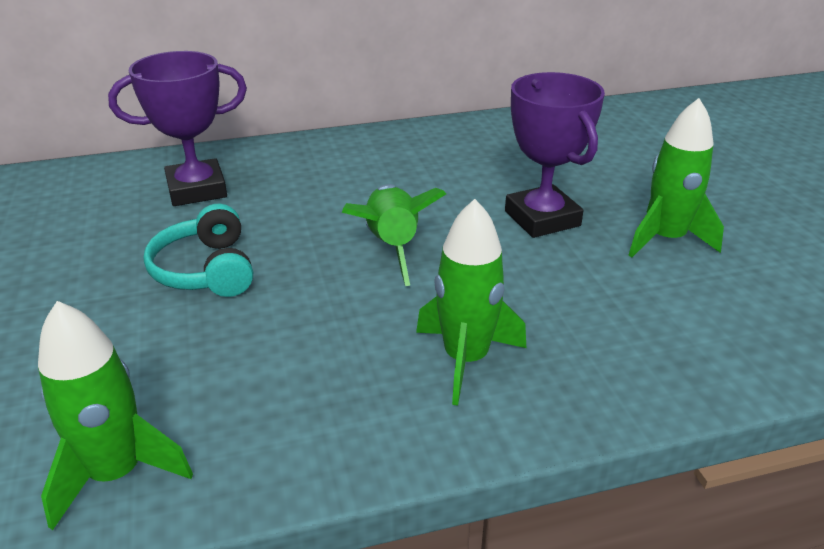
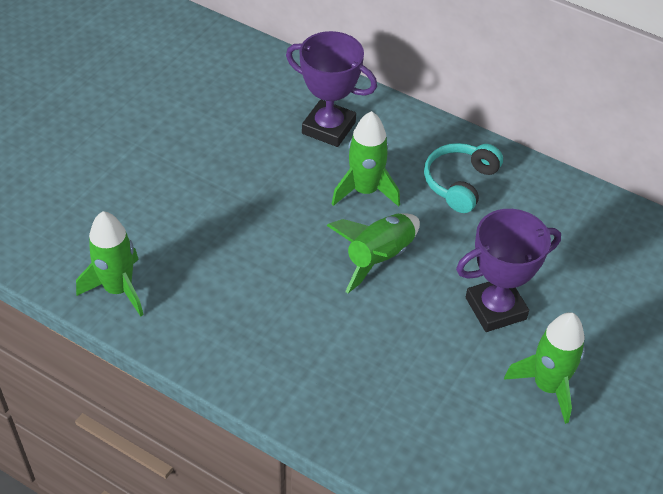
camera: 45 degrees right, 15 degrees up
turquoise headphones [143,204,253,297] -> turquoise headphones moved to [424,143,503,213]
green rocket [416,199,526,406] -> green rocket moved to [332,111,400,207]
purple trophy [505,72,605,238] -> purple trophy turned 45 degrees clockwise [456,209,561,332]

